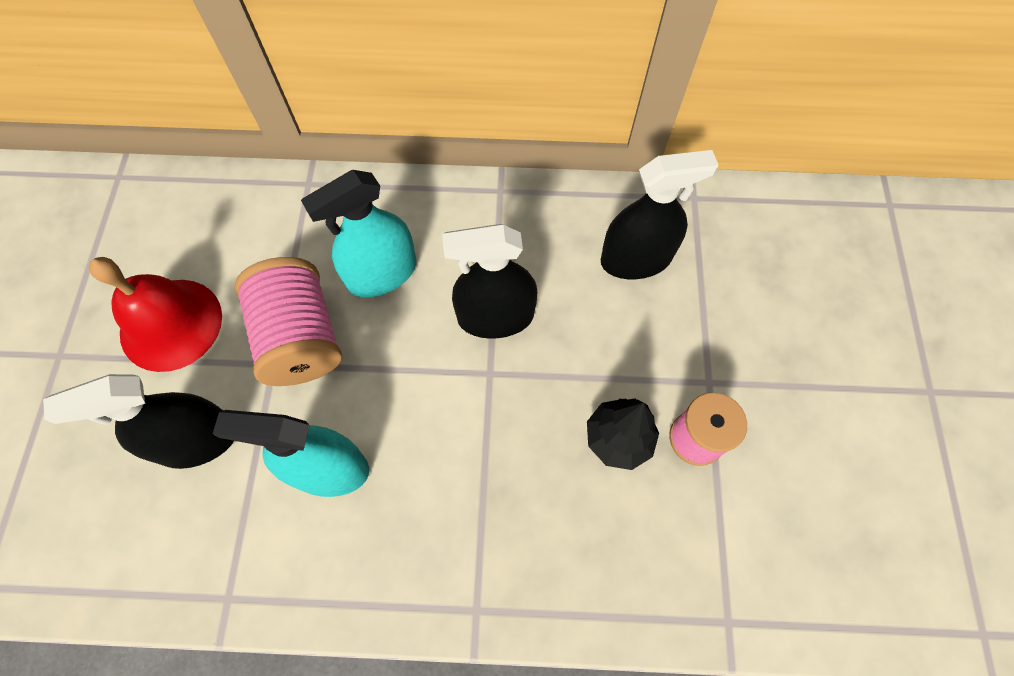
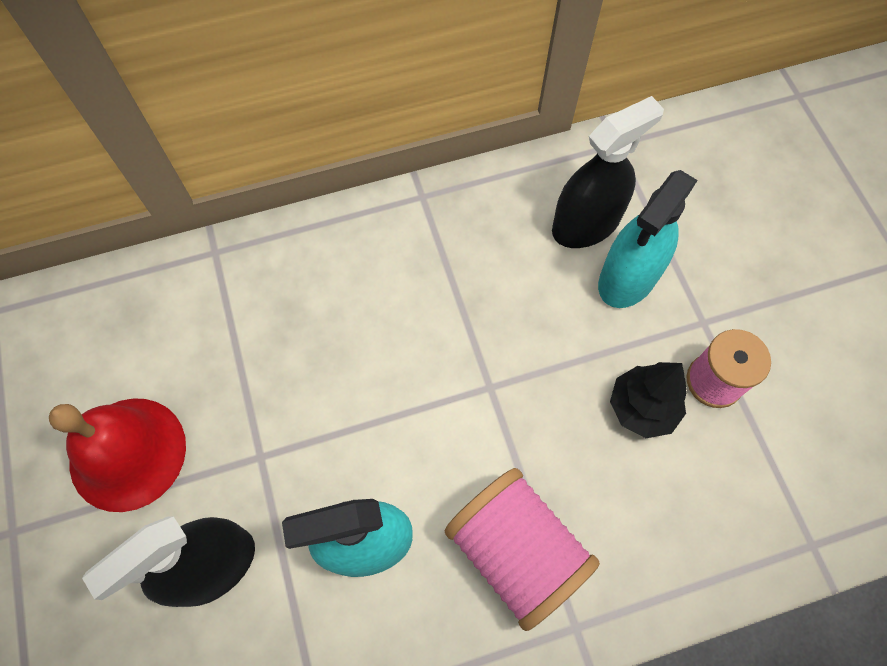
camera: 20 degrees left, 0 degrees up
pink spool [234,257,342,386] -> pink spool moved to [445,468,600,631]
turquoise spray bottle [301,170,416,298] -> turquoise spray bottle moved to [598,170,698,308]
black spray bottle [442,224,537,339] -> none

